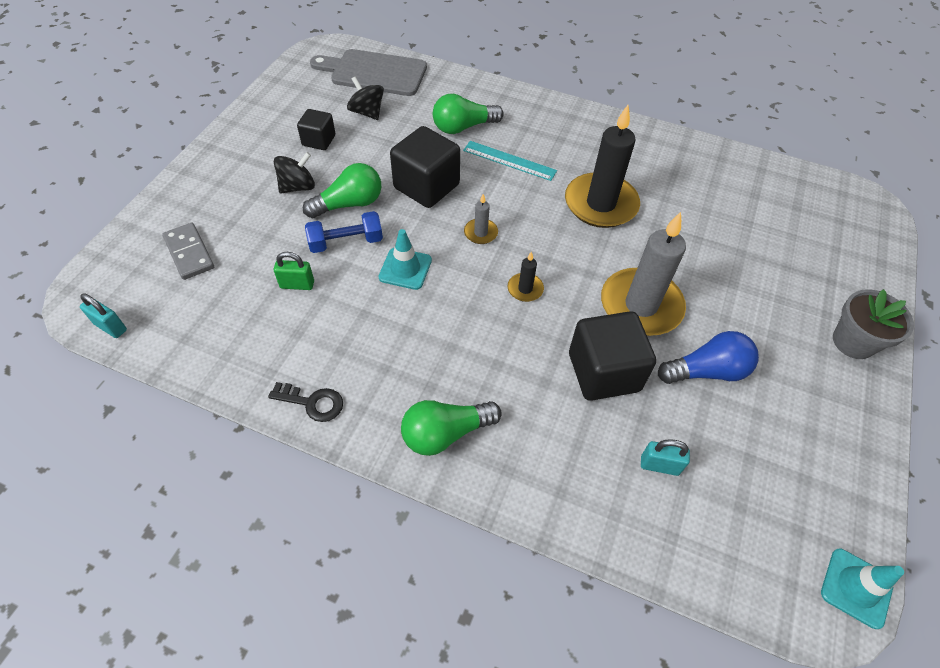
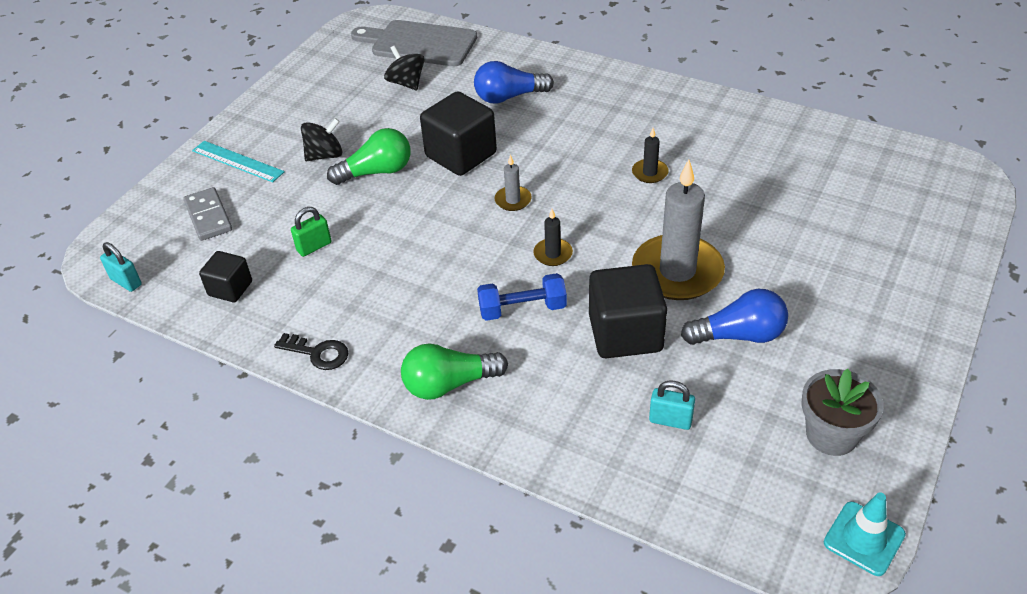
camera: 10 degrees right, 10 degrees down
green padlock [274,252,314,290] -> green padlock turned 45 degrees counterclockwise [291,207,332,257]
black cube [297,109,335,150] -> black cube moved to [199,251,252,302]
blue dumbbell [305,211,383,253] -> blue dumbbell moved to [477,273,567,321]
turquoise traffic cone [379,229,432,290] -> none
green light bulb [433,94,504,134] -> blue light bulb [474,61,554,104]
turquoise ruler [463,141,557,181] -> turquoise ruler moved to [192,141,285,182]
black candle [565,105,640,228] -> black candle [632,128,669,183], size x0.44
grey flower pot [833,289,914,359] -> grey flower pot moved to [801,369,884,456]

